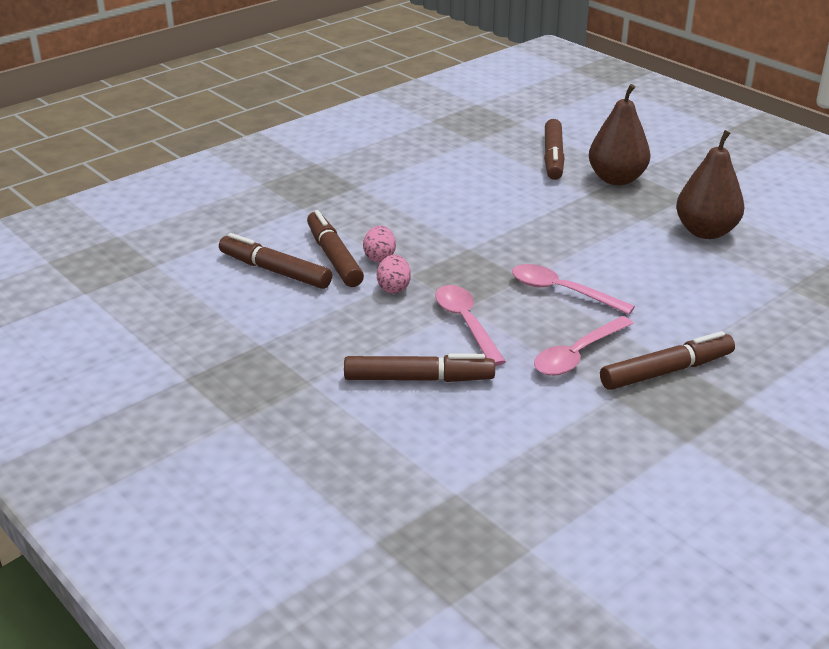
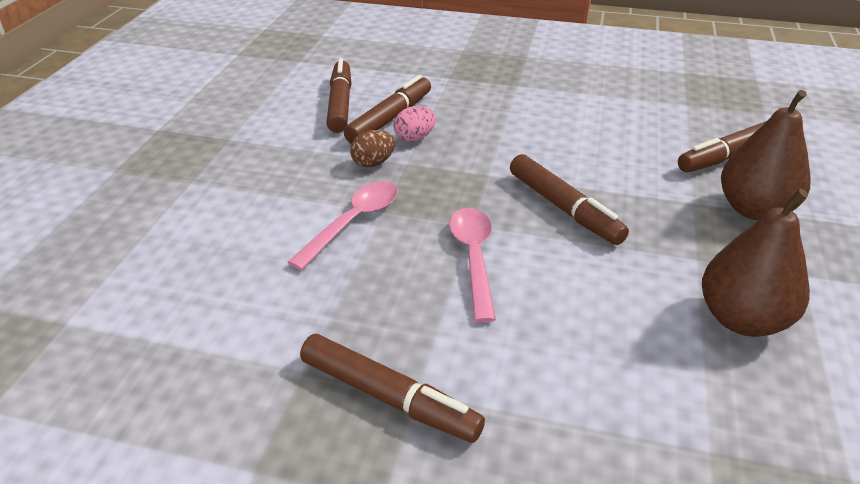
camera: 55 degrees right, 5 degrees up
brown marker [344,354,495,382] -> brown marker moved to [510,154,629,245]
pink egg [377,255,411,294] -> brown egg [350,130,395,168]
pink spoon [534,316,634,376] -> none

